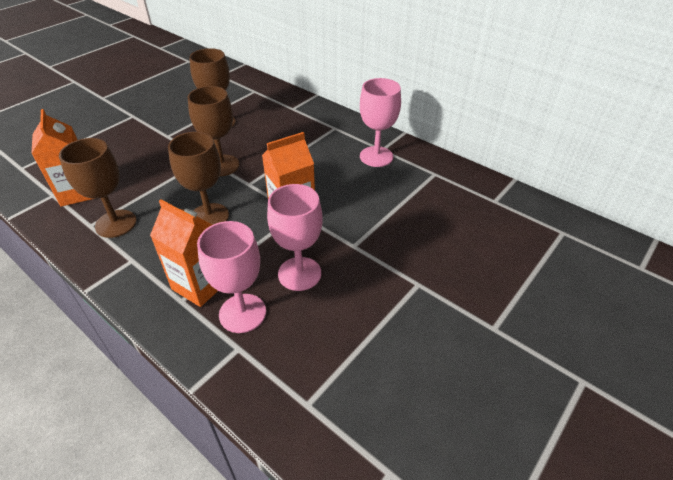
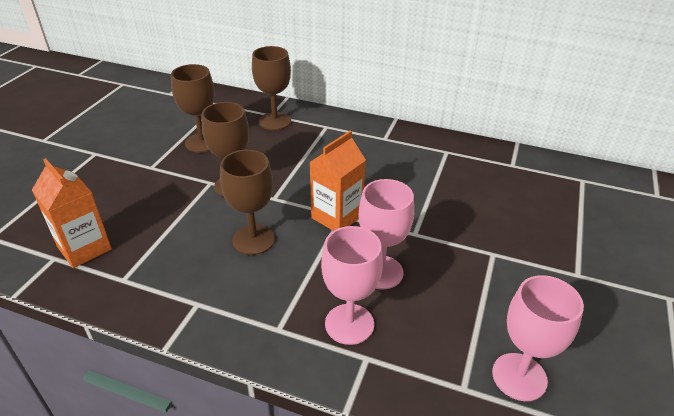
camera: 20 degrees left, 5 degrees down
brown goblet [59,138,136,238] -> brown goblet moved to [252,46,291,130]
orange carton [150,200,218,307] -> none
pink goblet [360,78,401,167] -> pink goblet moved to [492,275,584,401]

